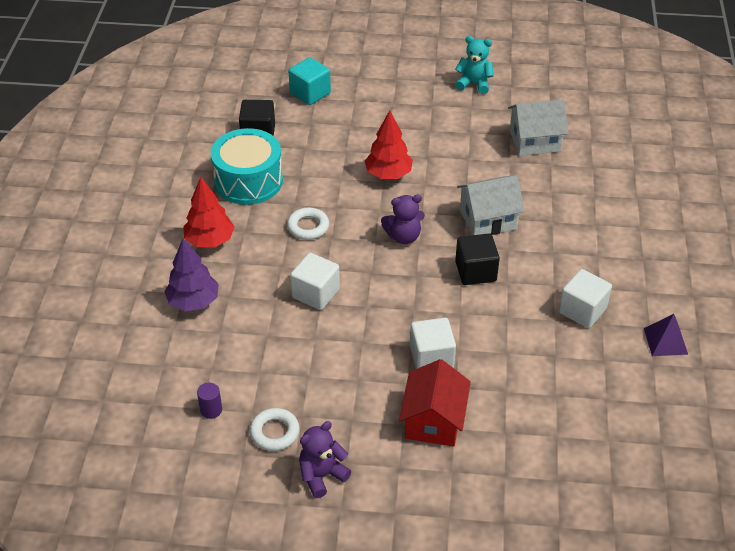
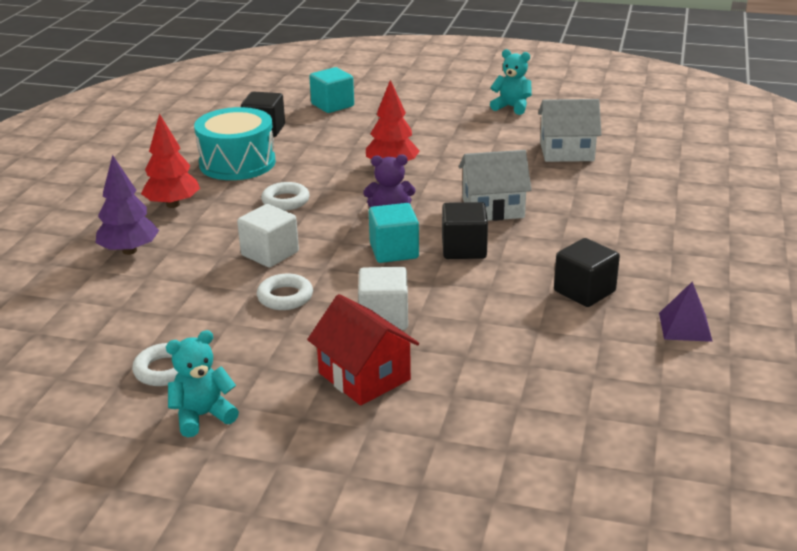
camera: 10 degrees right, 15 degrees down
purple cylinder [197,383,222,419] -> none
purple teddy bear [299,421,352,498] -> turquoise teddy bear [166,330,239,437]
red house [399,359,471,447] -> red house turned 60 degrees counterclockwise [307,294,419,406]
white cube [559,269,612,328] -> black cube [554,238,620,307]
none -> white ring [257,274,313,310]
none -> turquoise cube [369,203,419,263]

